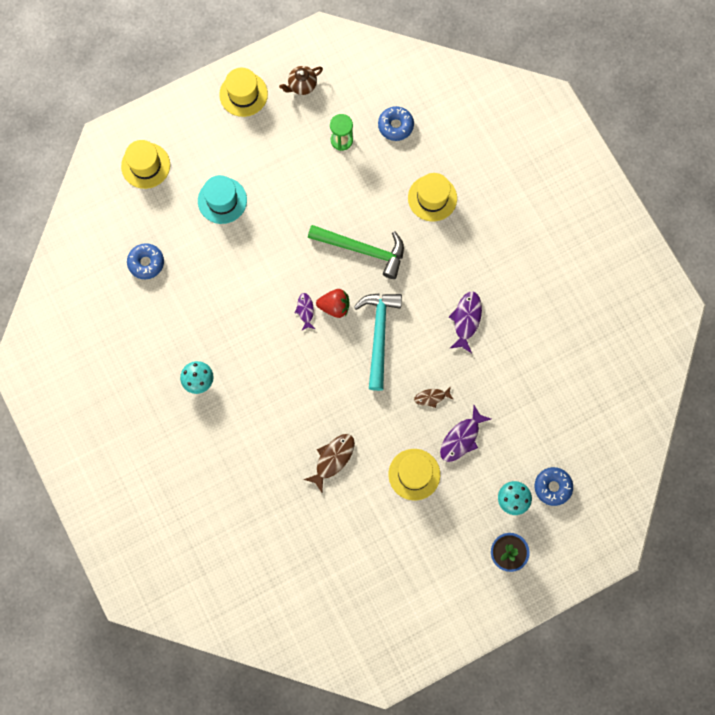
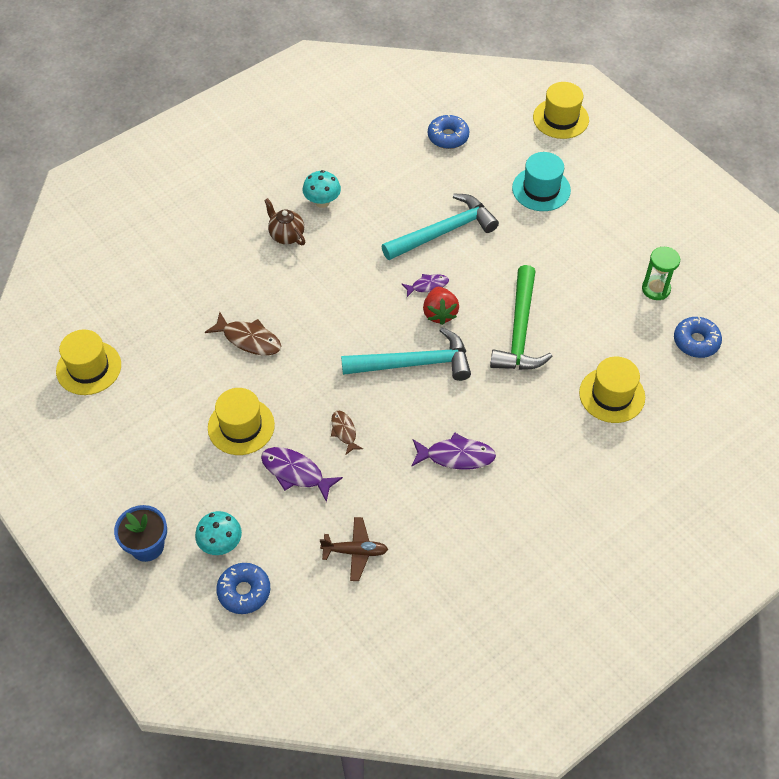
camera: 80 degrees right, 20 degrees down
yellow hat [219,68,268,117] -> yellow hat moved to [56,329,121,395]
brown teapot [279,66,323,95] -> brown teapot moved to [264,198,305,245]
none -> brown plane [320,517,388,581]
none -> turquoise hammer [382,194,499,260]

